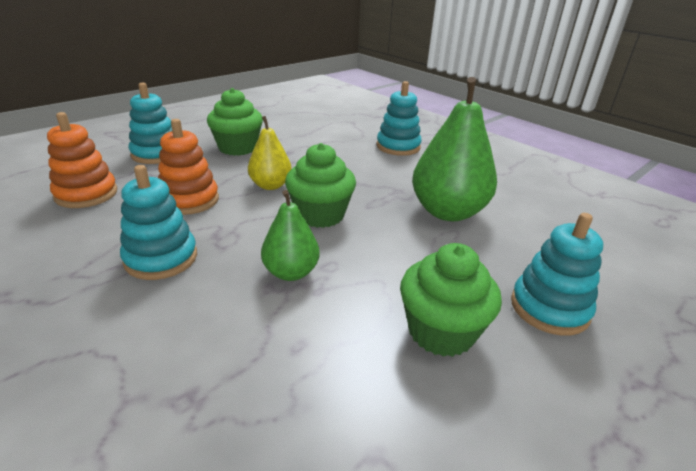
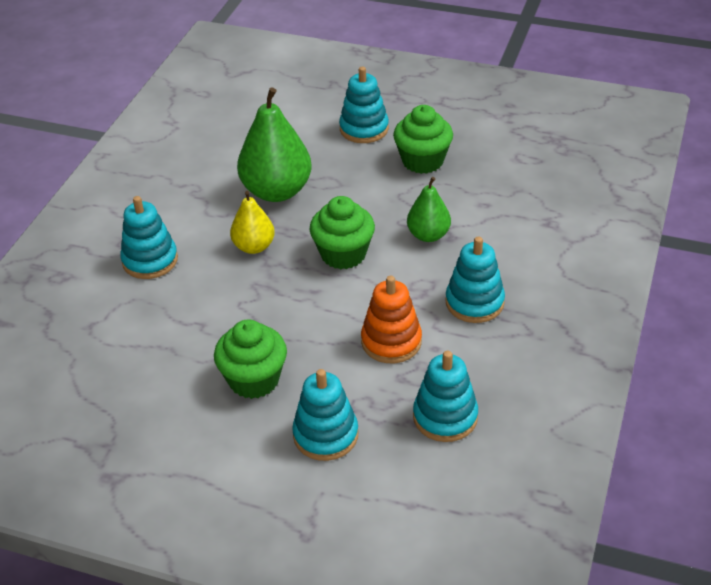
camera: 115 degrees left, 10 degrees up
orange stacking toy [47,112,117,208] -> turquoise stacking toy [413,351,478,442]
yellow pear [248,116,292,190] -> yellow pear moved to [230,191,275,254]

